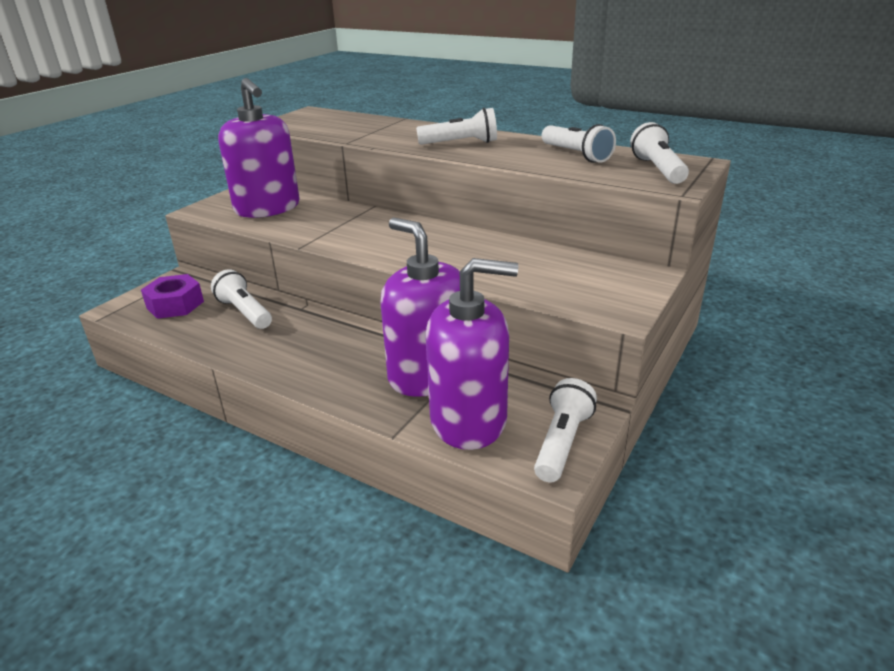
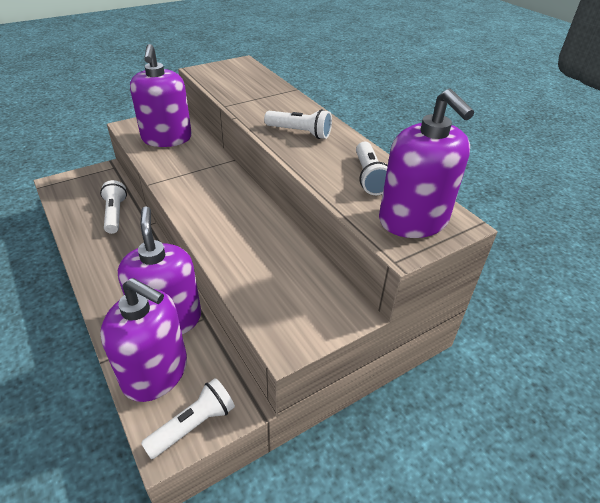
camera: 25 degrees right, 10 degrees up
purple nut [141,274,204,319] -> none
white flashlight [630,122,689,184] -> purple soap dispenser [379,89,474,238]

